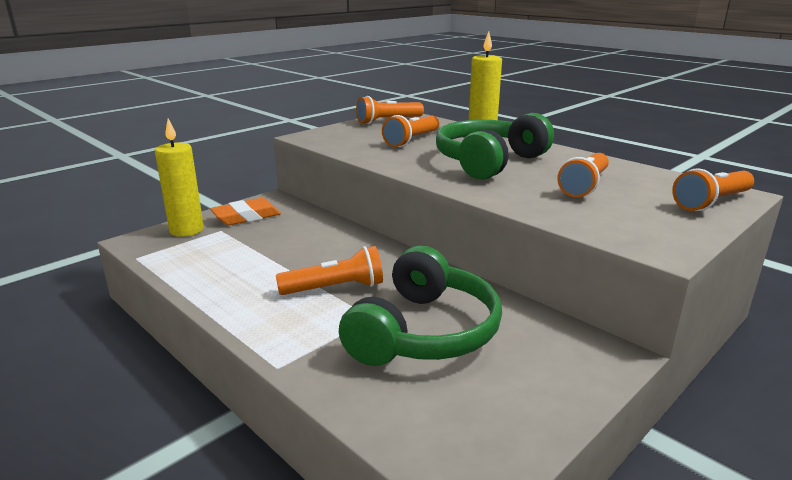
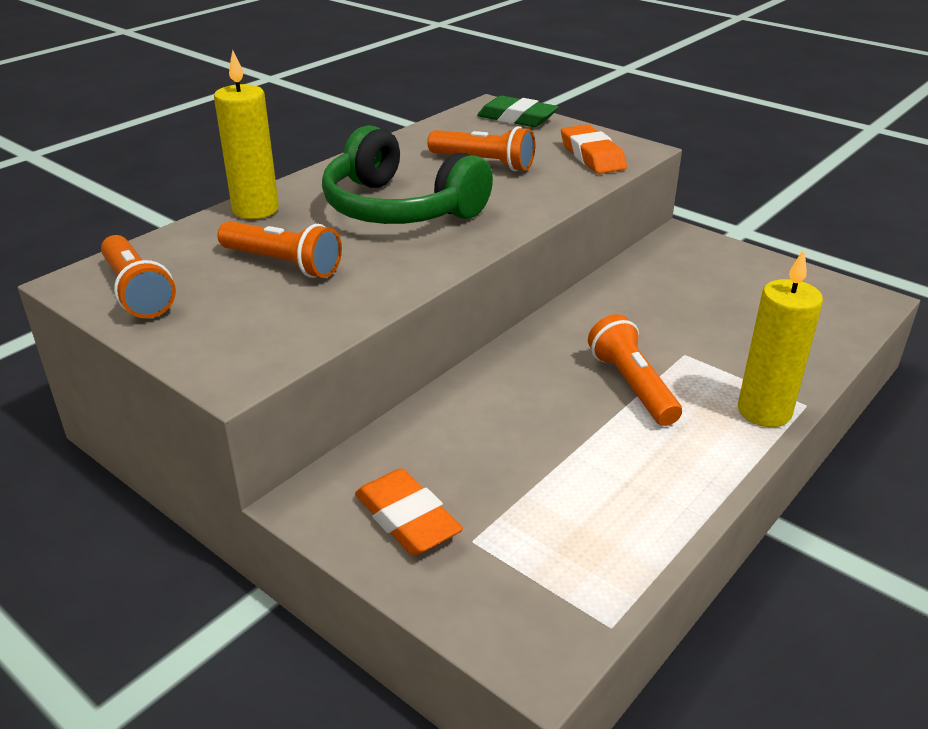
camera: 95 degrees left, 10 degrees up
yellow candle [155,119,204,237] -> yellow candle moved to [738,249,823,427]
green headphones [339,246,502,366] -> none
orange flashlight [672,168,754,211] -> green eraser [477,96,558,127]
none -> orange eraser [561,124,627,174]

